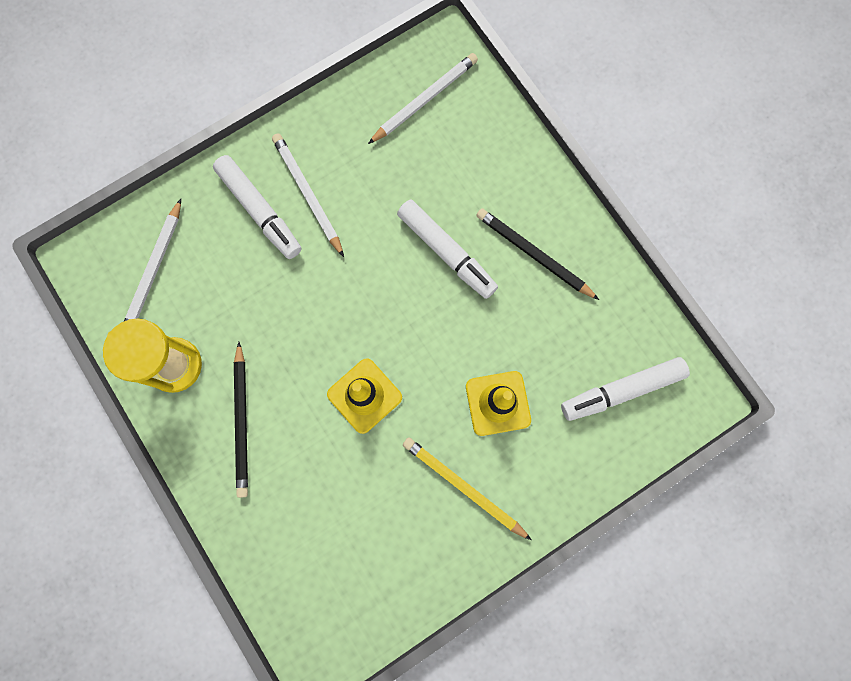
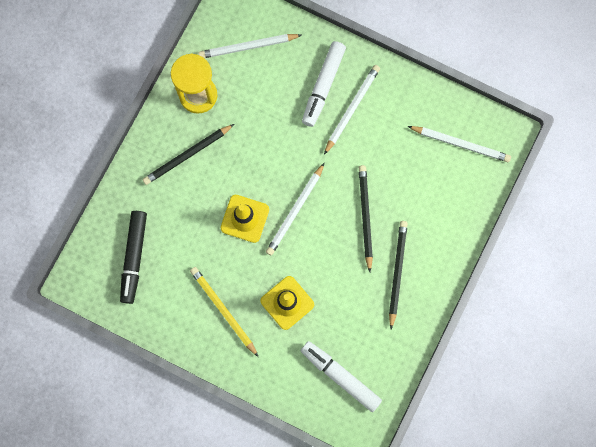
camera: 60 degrees right, 0 degrees up
white marker [397,200,498,299] -> black pencil [359,165,373,272]
yellow pencil [403,437,531,540] -> yellow pencil turned 45 degrees counterclockwise [190,267,258,357]
none -> black marker [120,211,147,304]
none -> white pencil [266,163,325,256]

